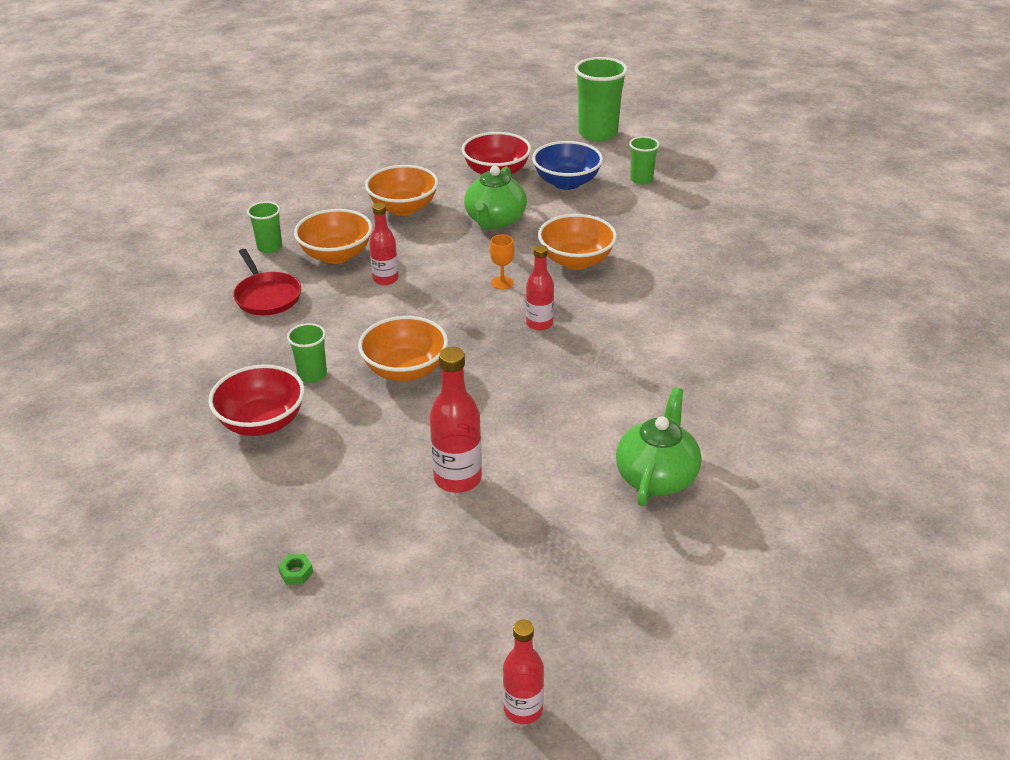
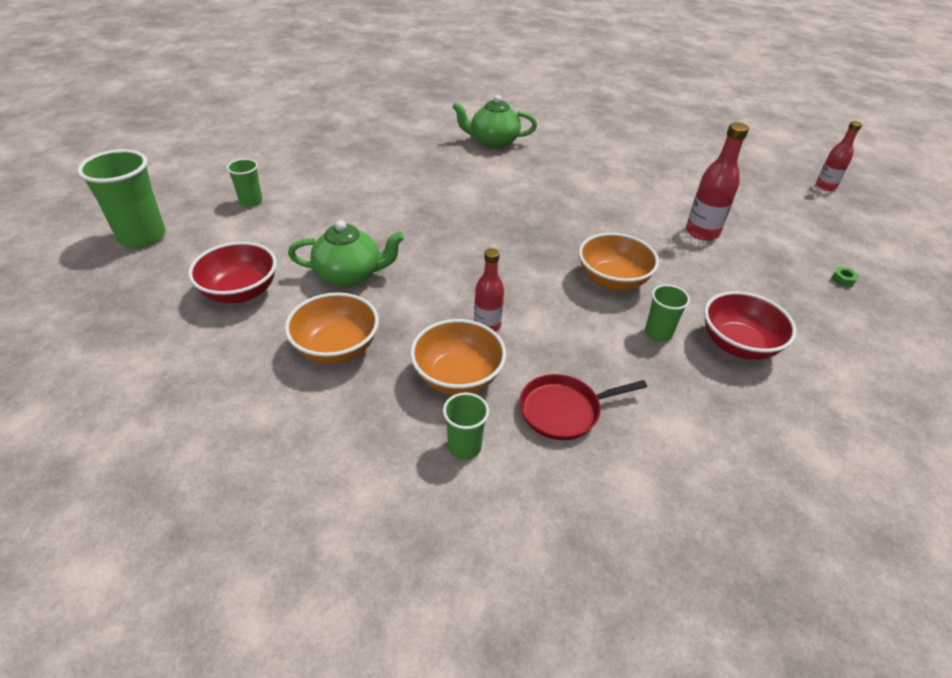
camera: 110 degrees left, 5 degrees up
red pan [233,249,301,315] -> red pan turned 150 degrees counterclockwise [519,374,647,440]
orange goblet [490,234,514,290] -> none
red bottle [526,245,554,331] -> none
blue bowl [532,141,603,190] -> none
orange bowl [538,214,617,270] -> none
green teapot [616,387,701,507] -> green teapot moved to [452,95,537,148]

